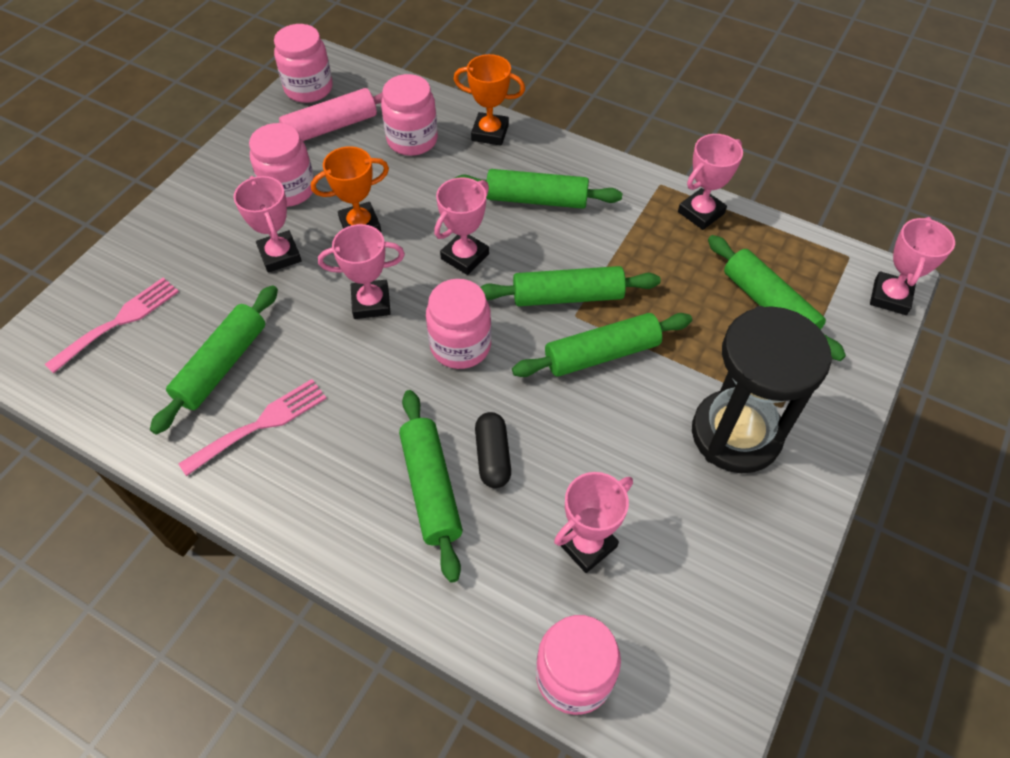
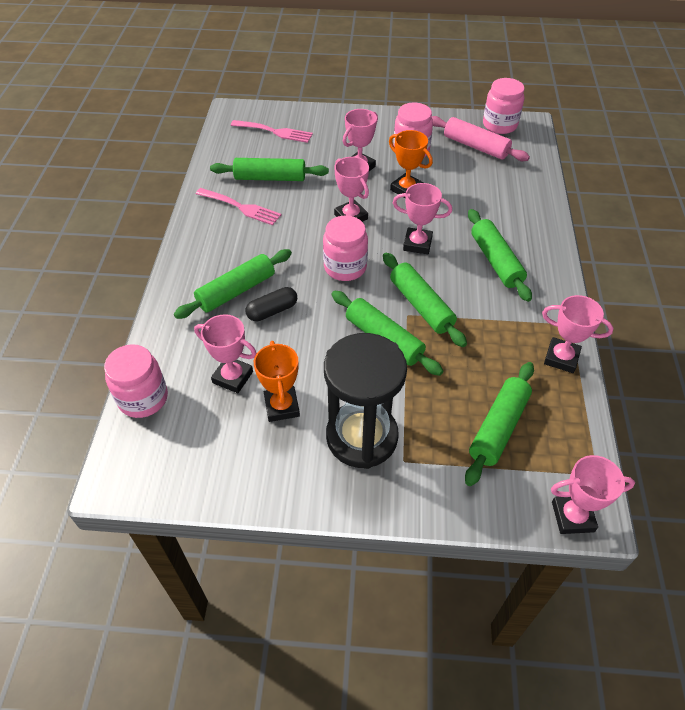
camera: 65 degrees right, 5 degrees down
pink jar [381,74,438,156] -> none
orange trophy [454,54,525,146] -> orange trophy moved to [254,341,300,422]

